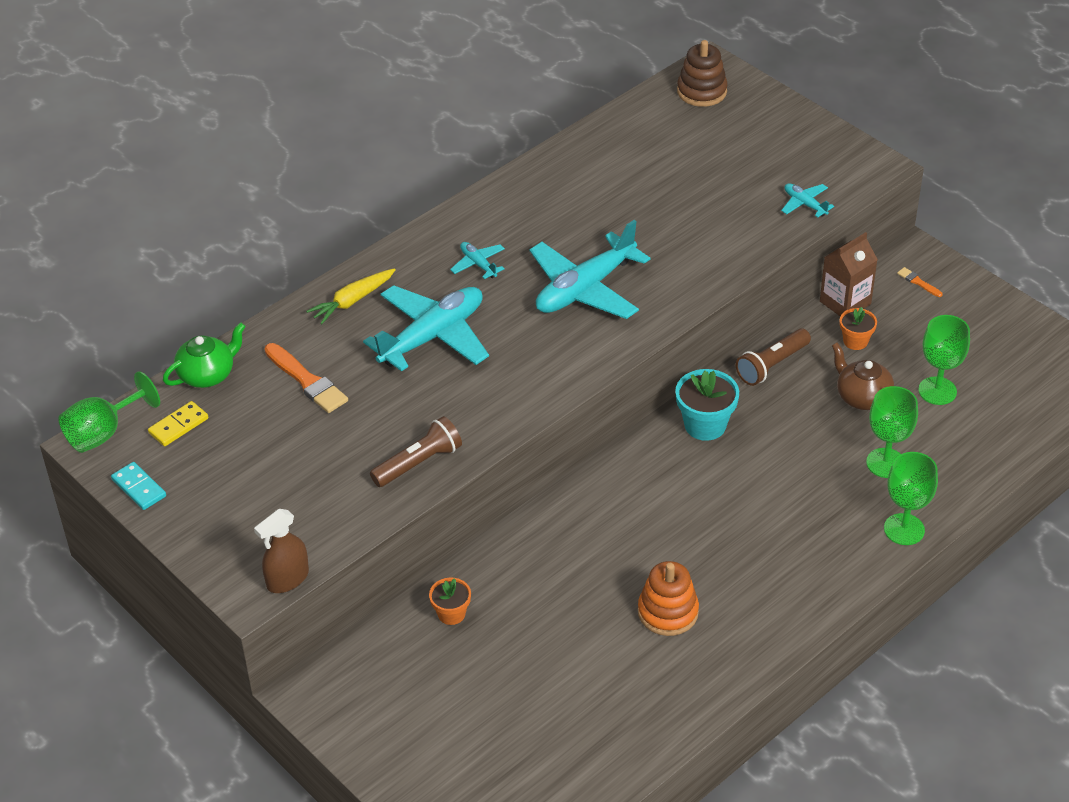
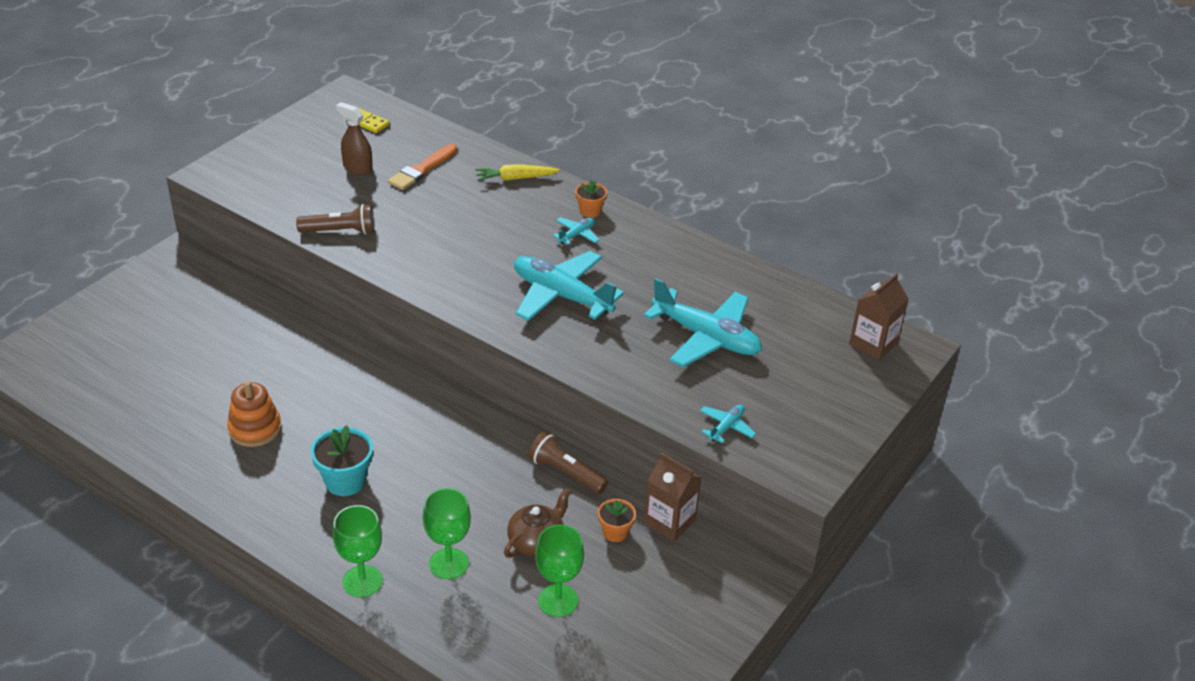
camera: 75 degrees right, 5 degrees down
green goblet [58,371,160,453] -> none
turquoise domino [111,462,166,510] -> none
green teapot [163,322,246,388] -> none
brown spray bottle [254,509,309,593] -> brown spray bottle moved to [336,102,373,175]
yellow carrot [306,268,396,324] -> yellow carrot turned 45 degrees counterclockwise [475,164,560,181]
turquoise plane [363,285,489,372] -> turquoise plane moved to [644,278,762,367]
brown flashlight [370,416,462,487] -> brown flashlight turned 45 degrees counterclockwise [296,204,375,234]
orange flower pot [429,578,471,625] -> orange flower pot moved to [575,180,607,218]
turquoise flower pot [675,369,739,441] -> turquoise flower pot moved to [311,425,373,496]
brown stacking toy [677,40,728,107] -> brown carton [849,273,909,360]
orange brush [897,267,943,297] -> none

